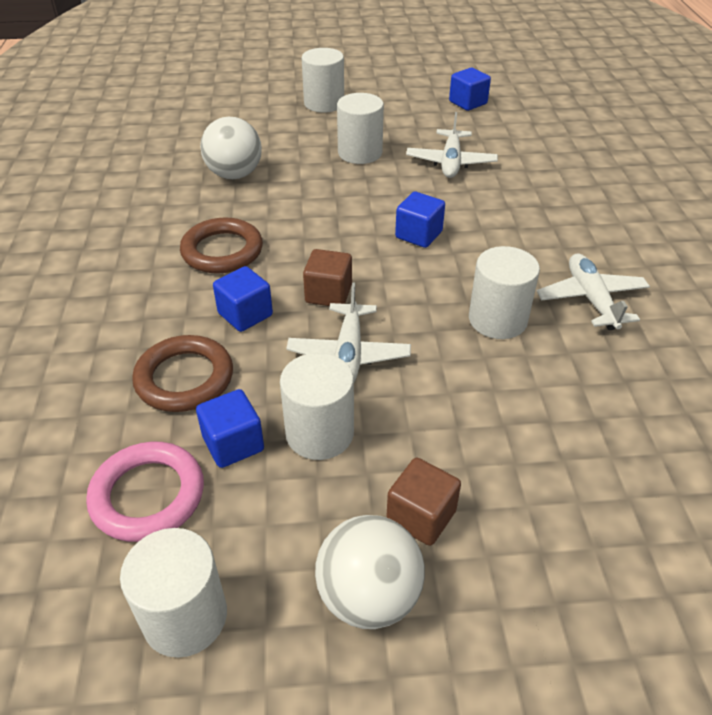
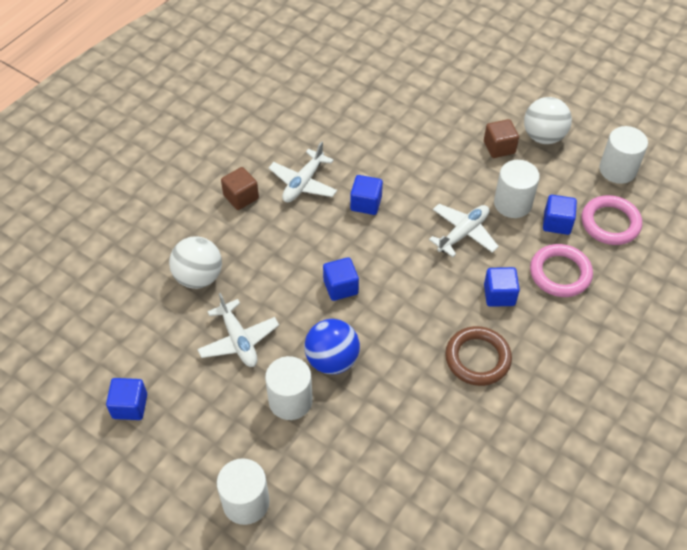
camera: 140 degrees left, 10 degrees up
brown ring [132,335,233,412] -> pink ring [530,244,593,297]
white ball [200,117,262,179] -> white ball moved to [169,237,222,289]
brown cube [303,249,352,306] -> brown cube moved to [221,167,259,210]
white plane [406,112,498,178] -> white plane turned 105 degrees clockwise [197,293,279,367]
white cylinder [469,246,540,339] -> blue cube [350,175,383,215]
none -> blue ball [304,319,360,374]

